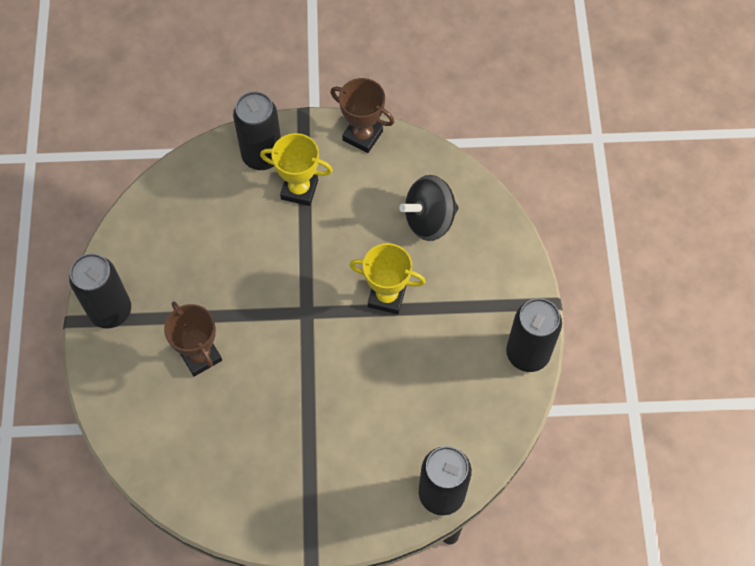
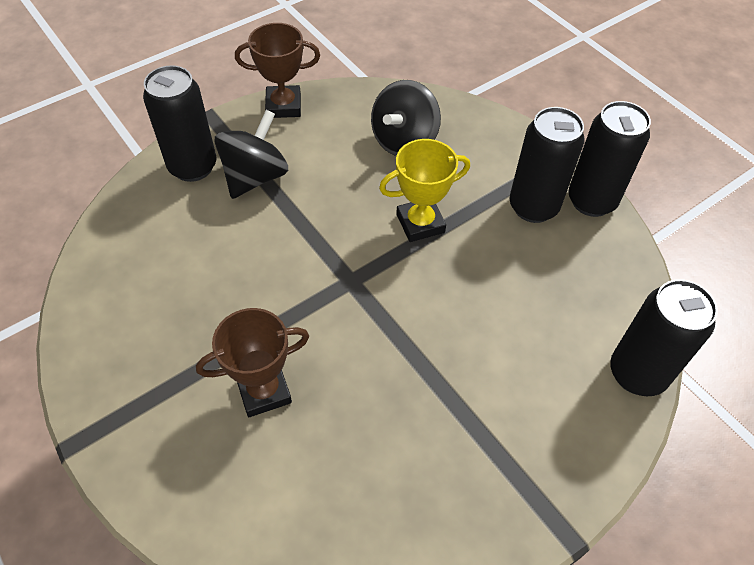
camera: 35 degrees left, 10 degrees down
black can [69,253,131,328] -> black can moved to [509,107,585,223]
brown trophy [164,301,222,377] -> brown trophy turned 45 degrees counterclockwise [196,308,309,417]
yellow trophy [260,133,333,206] -> black spinning top [215,110,288,199]

